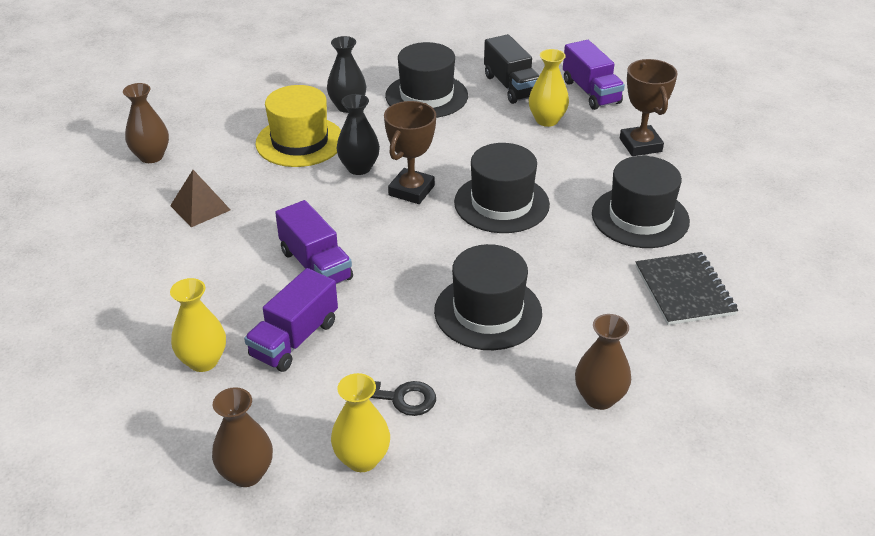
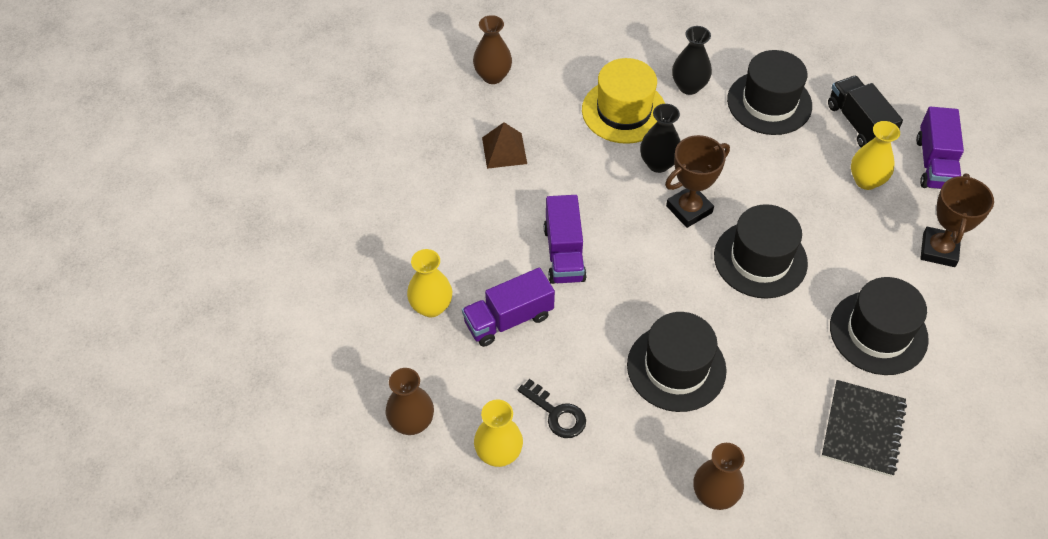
camera: 30 degrees right, 15 degrees up
black truck [484,34,540,104] -> black truck turned 150 degrees clockwise [828,76,903,148]

